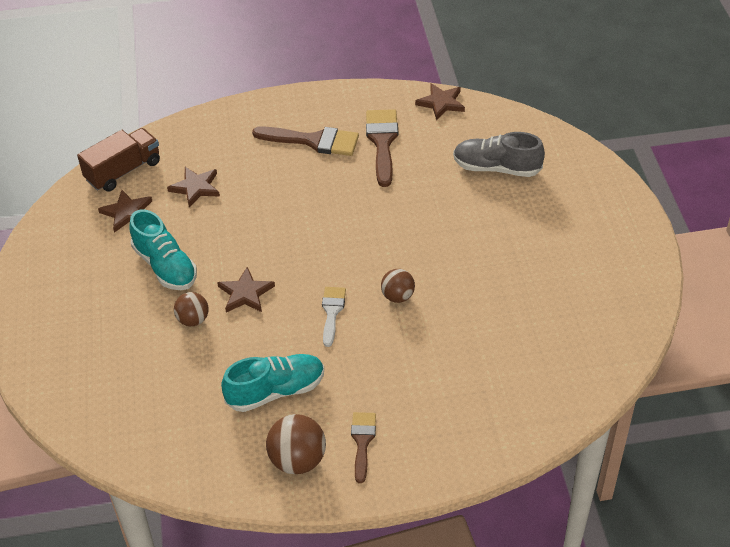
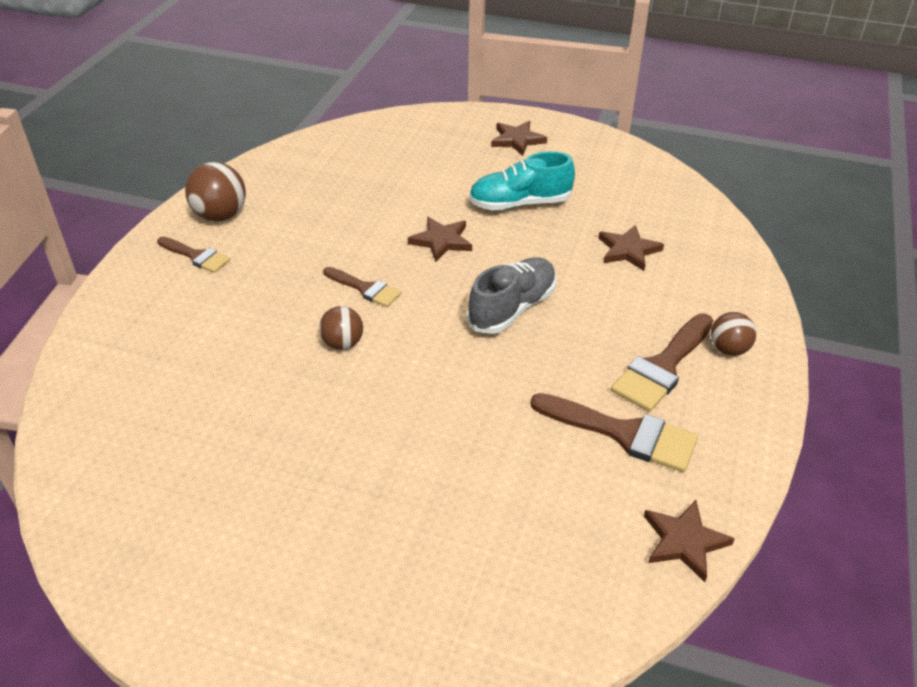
camera: 115 degrees right, 5 degrees down
brown truck [77,128,160,192] -> none
brown star [98,190,152,233] -> brown star moved to [491,121,547,156]
brown ball [174,292,209,326] -> brown ball moved to [711,312,756,356]
turquoise shoe [221,354,324,412] -> none
white brush [322,287,346,347] -> brown brush [323,267,401,307]
grey shoe [453,132,545,177] -> grey shoe moved to [467,257,556,334]

